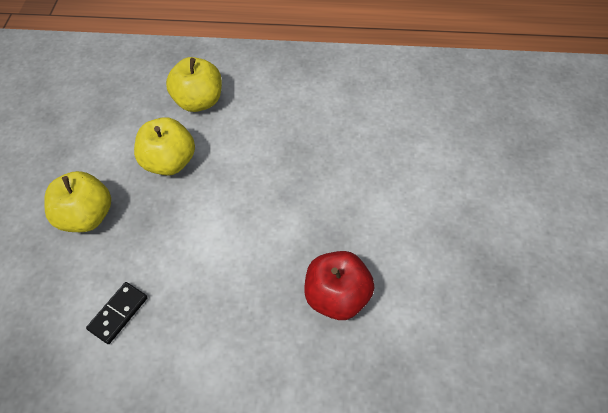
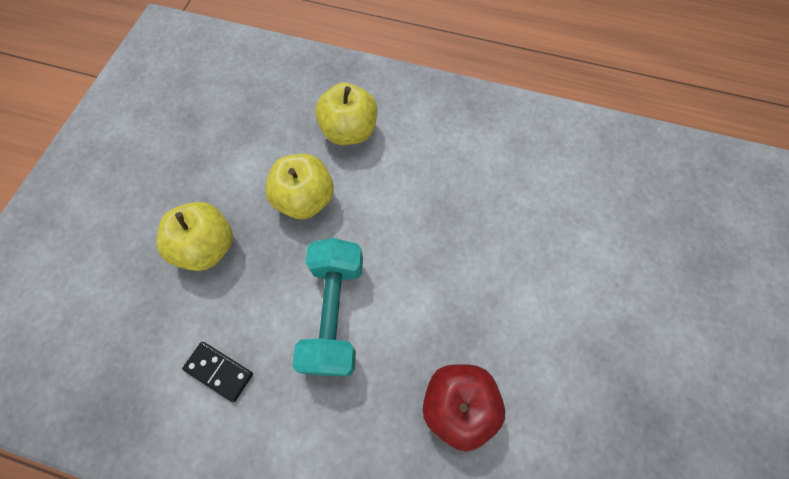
camera: 10 degrees right, 10 degrees up
black domino [86,282,148,344] -> black domino turned 75 degrees clockwise [182,342,253,402]
none -> turquoise dumbbell [292,238,363,376]

